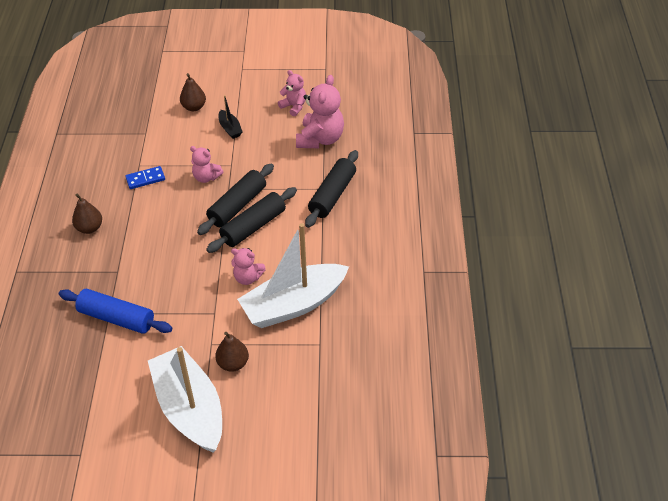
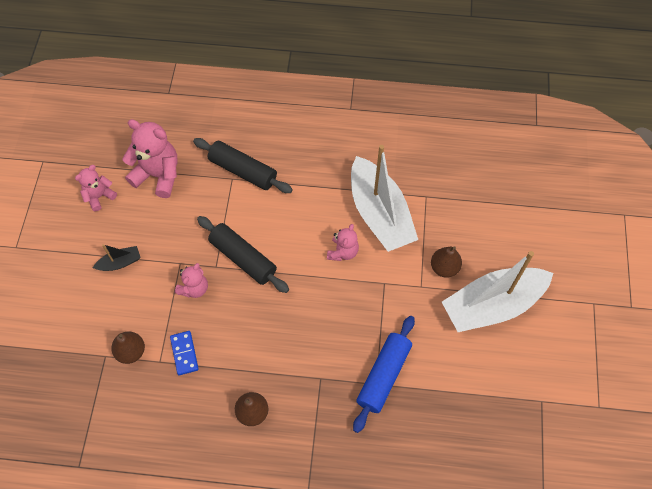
camera: 85 degrees left, 15 degrees up
brown pear [180,73,206,111] -> brown pear moved to [111,332,145,364]
black rolling pin [206,187,297,253] -> none

